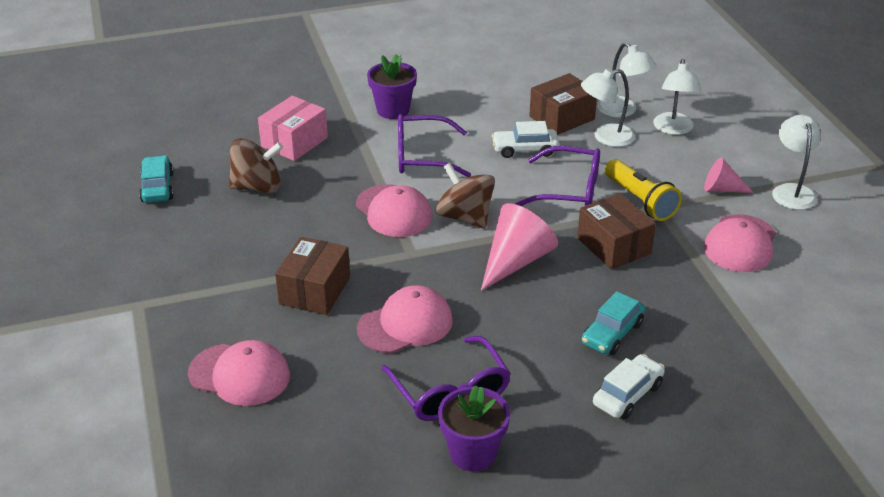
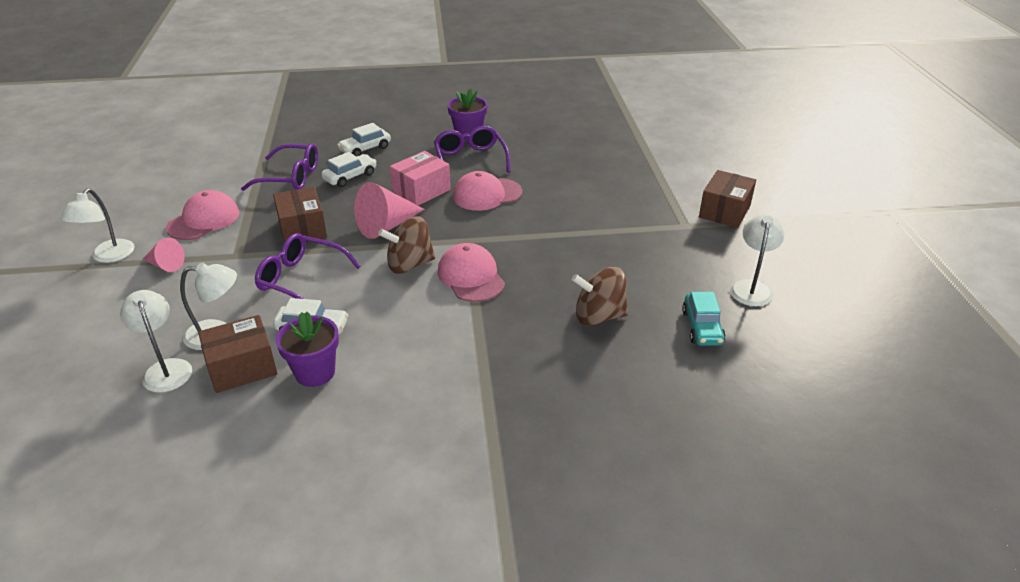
camera: 170 degrees left, 0 degrees up
pink cap [188,340,290,406] -> none
pink box [258,96,328,161] -> pink box moved to [390,151,451,205]
brown box [275,237,350,315] -> brown box moved to [699,170,756,228]
purple flower pot [367,54,417,119] -> purple flower pot moved to [276,312,339,387]
purple glasses [398,114,471,177] -> purple glasses moved to [241,143,318,191]
brown spinning top [436,163,495,229] -> brown spinning top turned 105 degrees clockwise [378,216,435,274]
turquoise car [582,291,645,355] -> white car [322,152,377,187]
yellow flashlight [605,159,682,221] -> none
white lamp [653,59,701,135] -> white lamp moved to [730,214,784,306]

